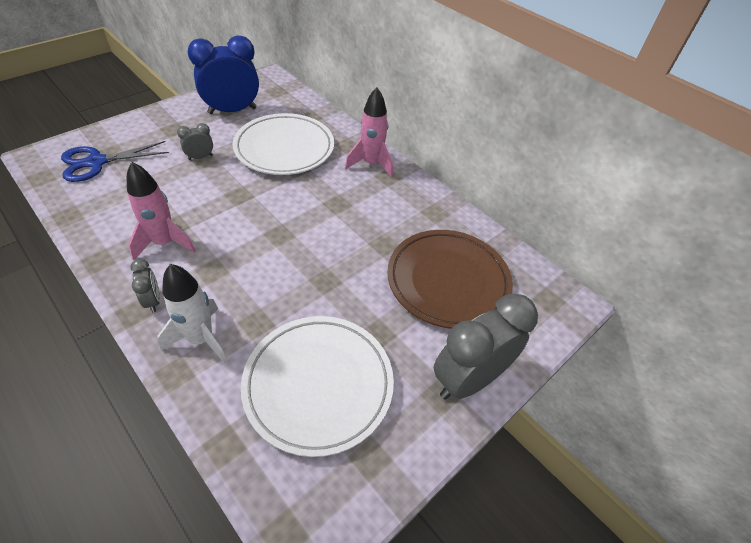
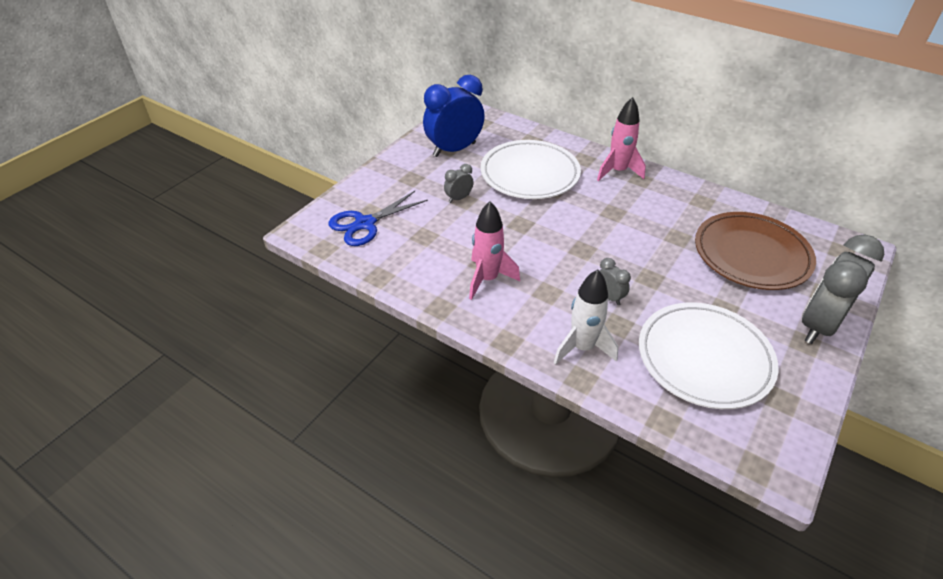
camera: 10 degrees left, 5 degrees down
grey clock [130,259,160,312] -> grey clock moved to [599,258,631,305]

